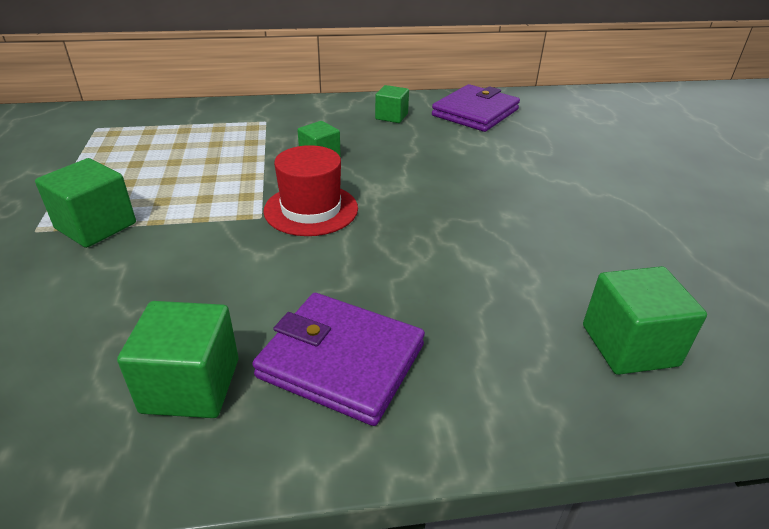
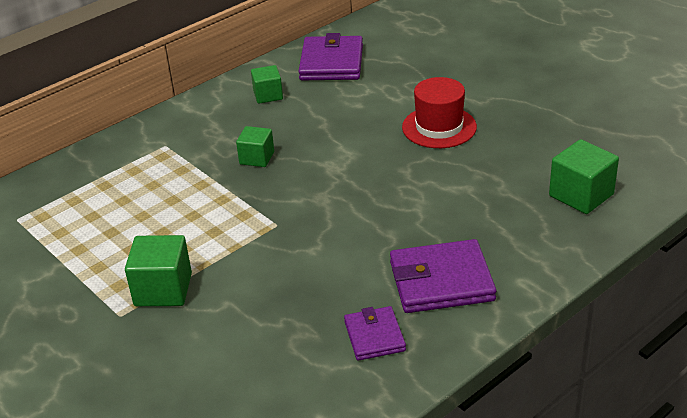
camera: 30 degrees left, 0 degrees up
green cube [117,301,239,418] -> purple wallet [344,306,406,361]
red hat [263,145,358,236] -> red hat moved to [402,77,477,148]

